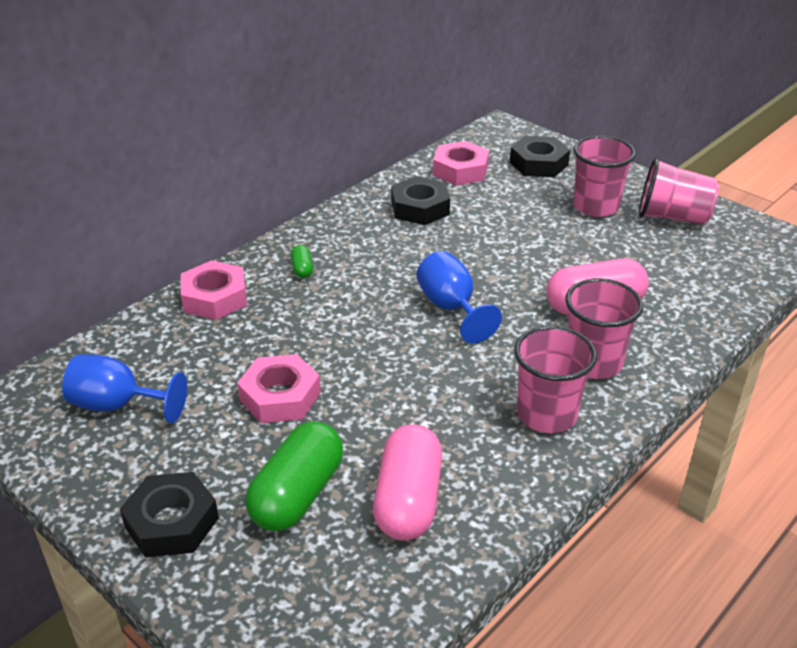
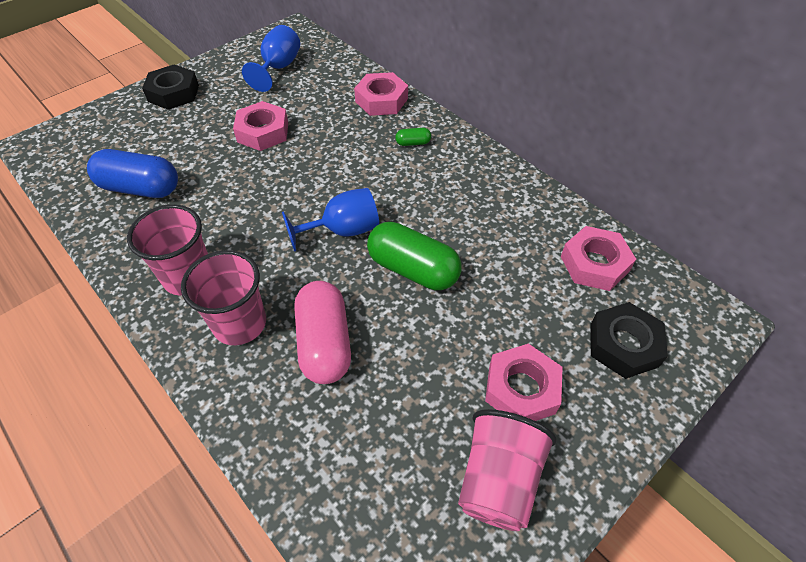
camera: 95 degrees right, 15 degrees up
green capsule [245,421,343,531] -> green capsule moved to [367,222,462,290]
pink capsule [373,425,442,540] -> blue capsule [87,149,178,198]
black nut [391,176,450,225] -> none
pink cup [573,136,636,217] -> pink nut [485,343,563,421]

